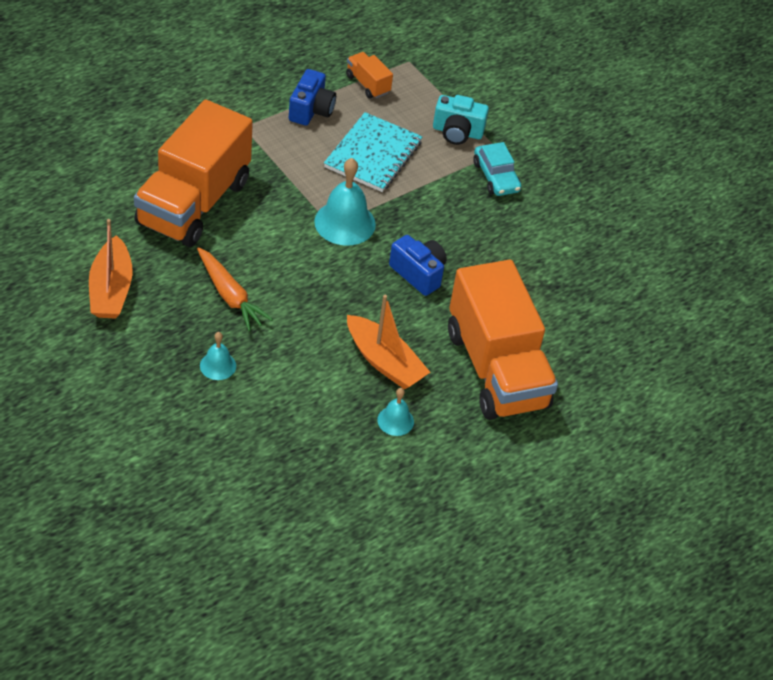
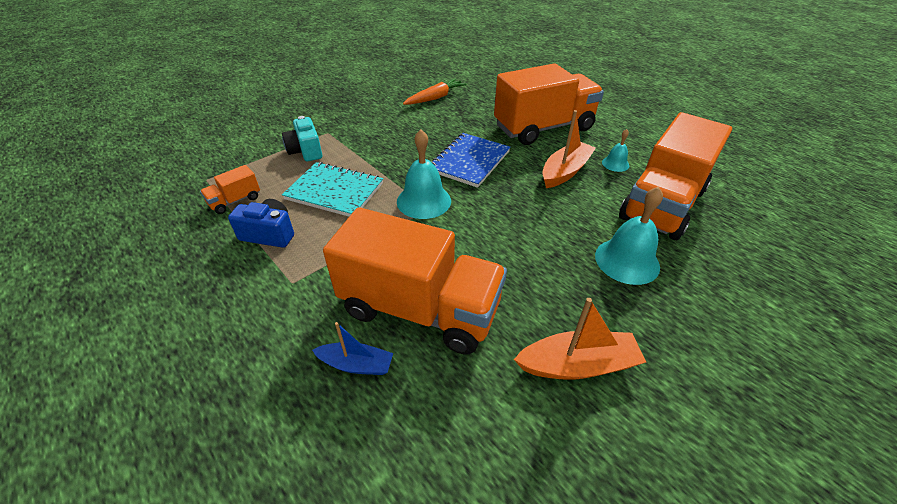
camera: 90 degrees left, 5 degrees down
orange carrot [197,247,273,331] -> orange carrot moved to [403,79,467,105]
turquoise bell [200,332,236,380] -> turquoise bell [595,187,663,285], size x1.85
blue camera [389,235,447,296] -> blue notebook [431,133,510,188]
turquoise camera [433,95,489,145] -> turquoise camera turned 150 degrees clockwise [282,116,322,161]
turquoise car [473,142,521,196] -> none
none -> blue boat [312,322,393,375]
none -> orange truck [619,112,732,240]

